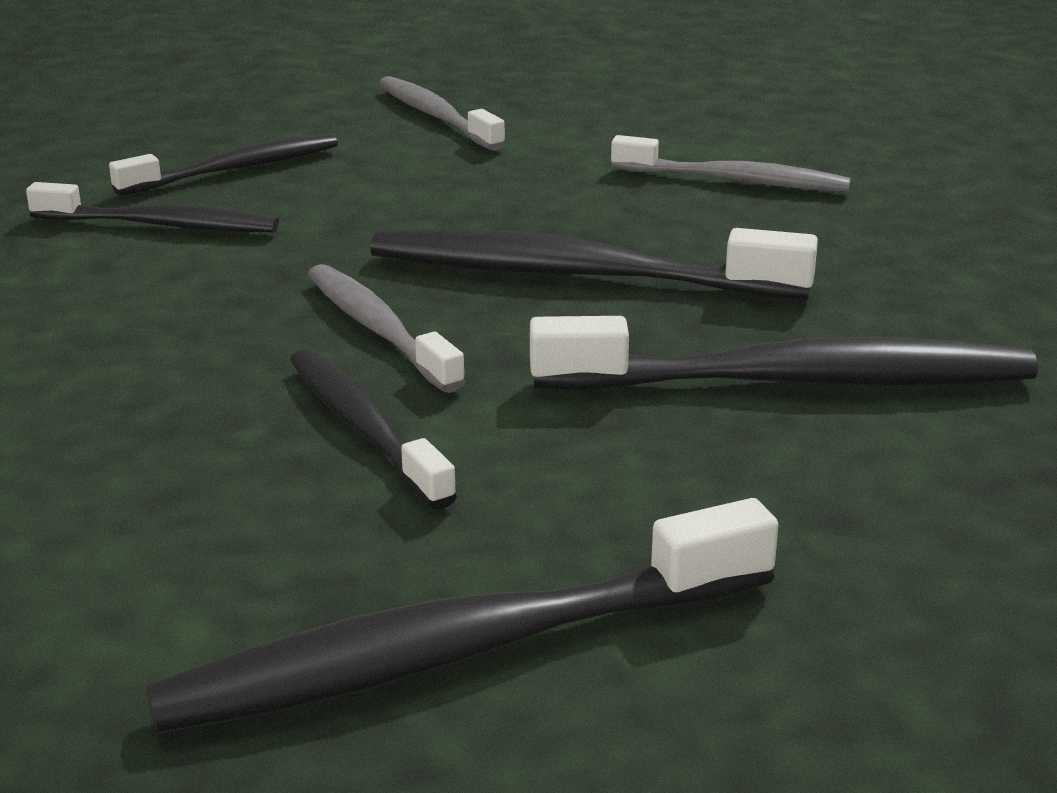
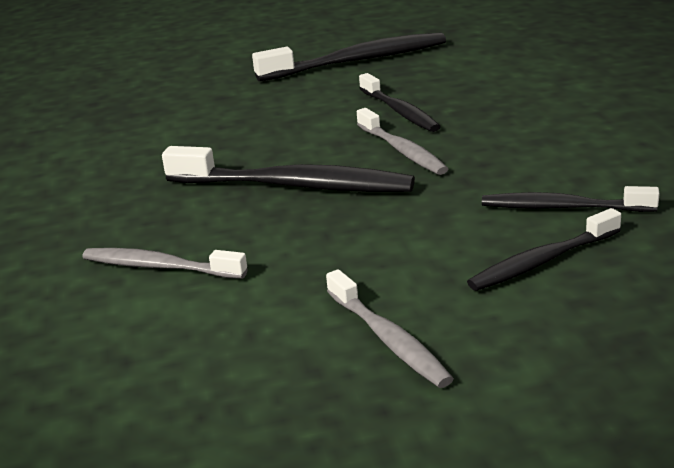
camera: 175 degrees left, 0 degrees up
black toothbrush [530,316,1038,390] -> none

